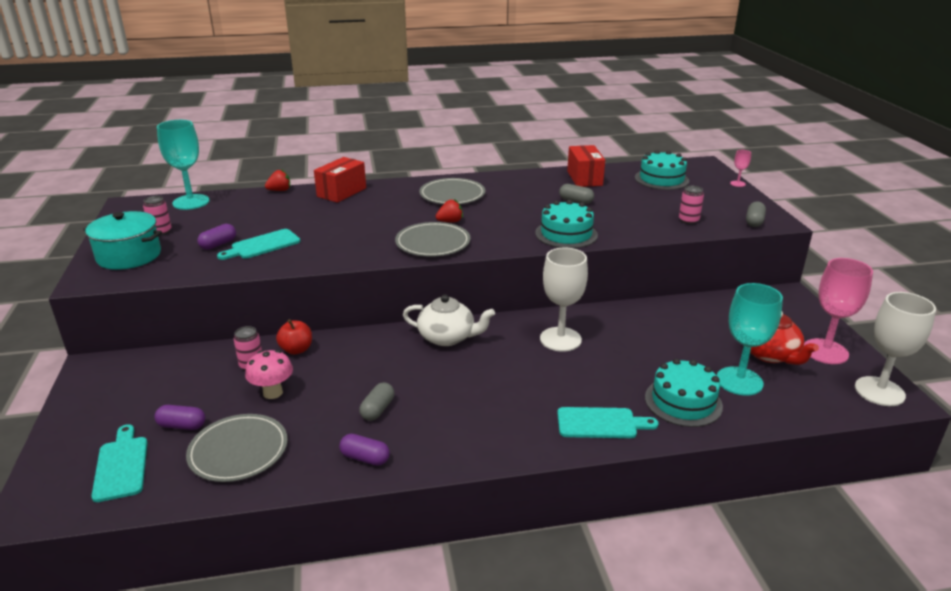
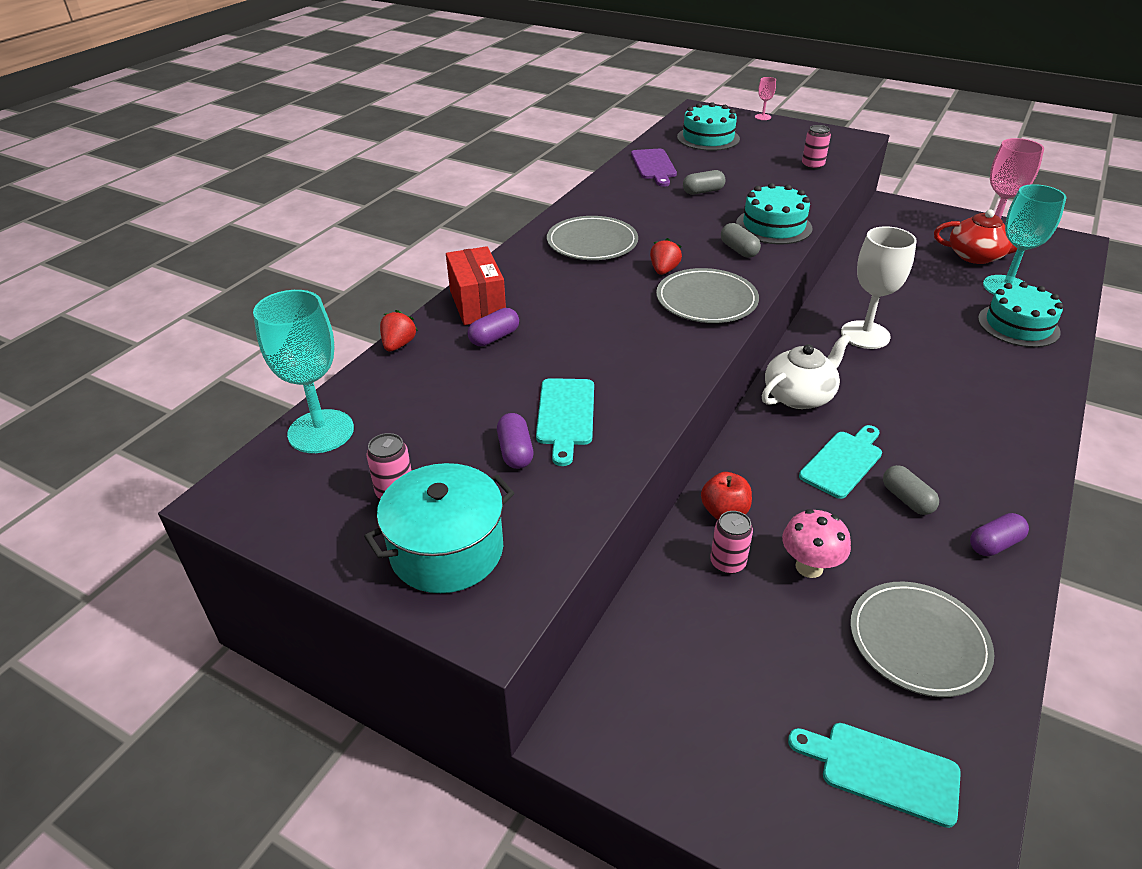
camera: 50 degrees left, 10 degrees up
purple capsule [155,405,205,430] -> purple capsule moved to [467,308,519,346]
turquoise cutting board [557,407,659,438] -> turquoise cutting board moved to [799,425,882,499]
red box [567,145,605,187] -> purple cutting board [631,149,677,187]
grey capsule [746,202,766,227] -> grey capsule moved to [721,223,761,258]
white goblet [855,292,936,406] -> none

